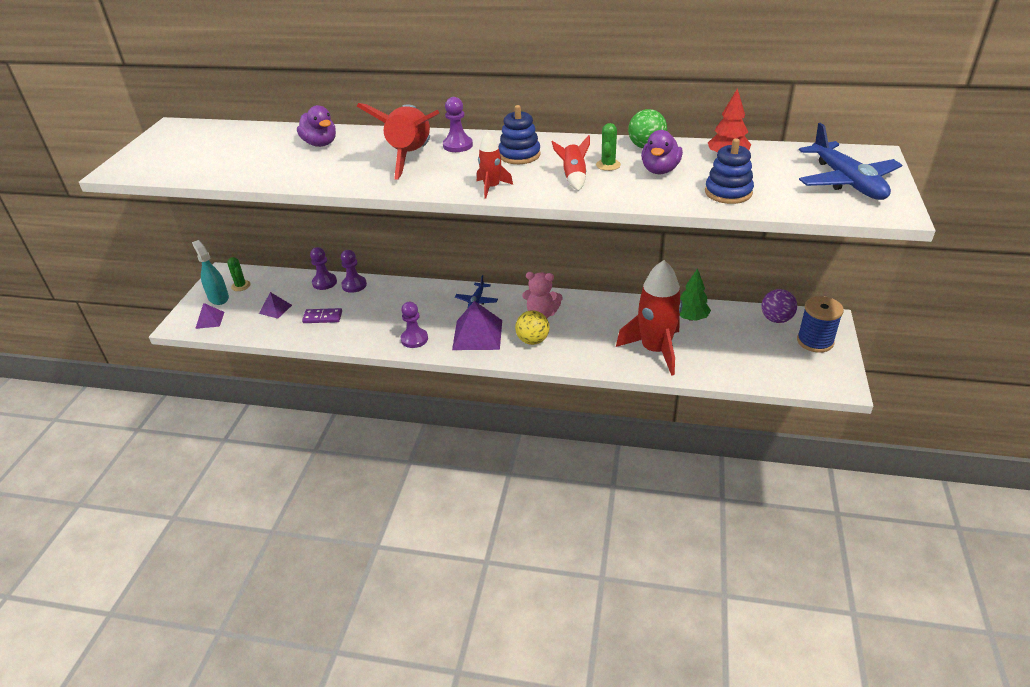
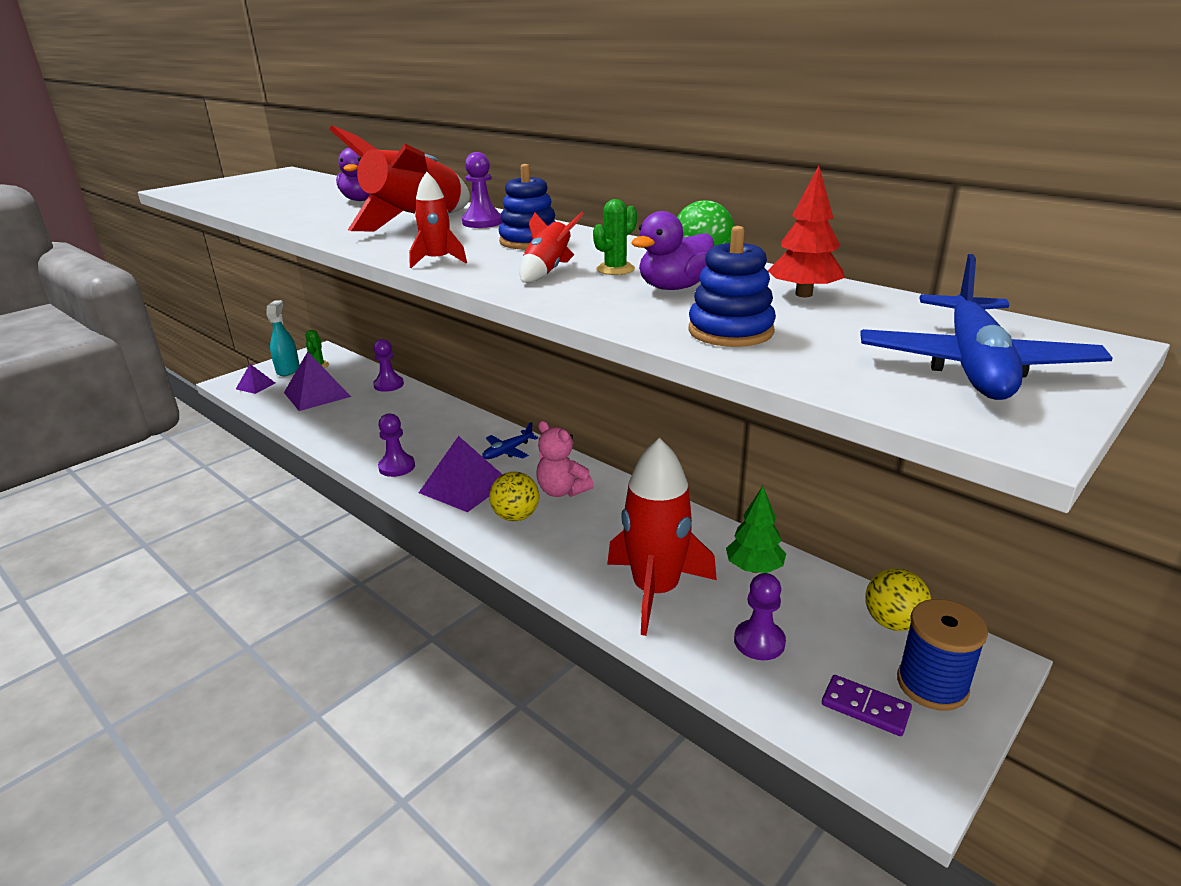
camera: 30 degrees right, 10 degrees down
purple pyramid [259,292,292,319] -> purple pyramid [284,352,351,411], size x1.86
purple domino [302,308,342,323] -> purple domino moved to [822,675,912,736]
purple pawn [341,250,367,293] -> purple pawn moved to [734,573,786,660]
purple ball [761,289,797,323] -> yellow ball [865,568,931,631]

